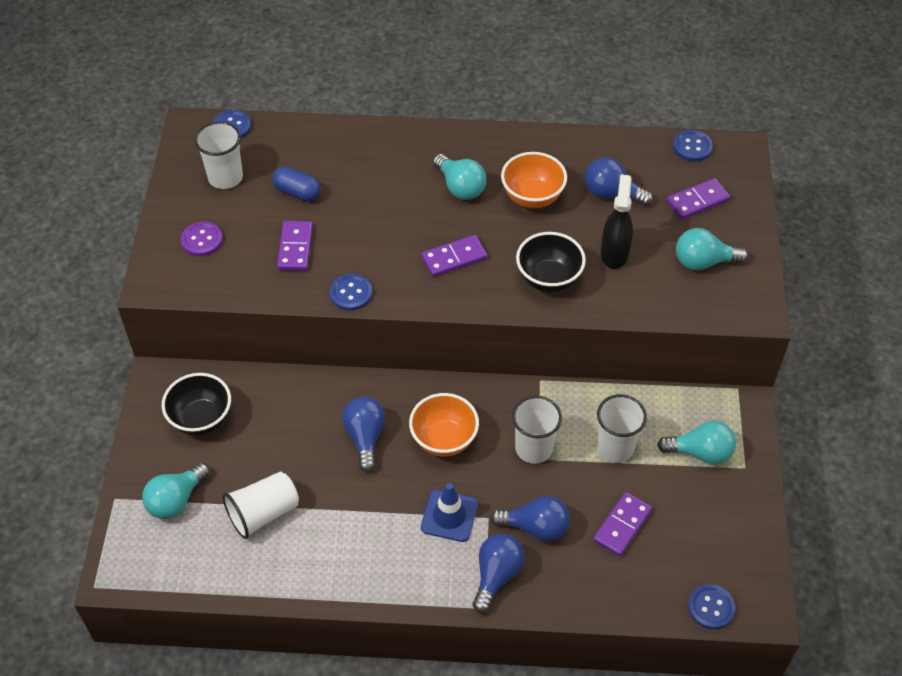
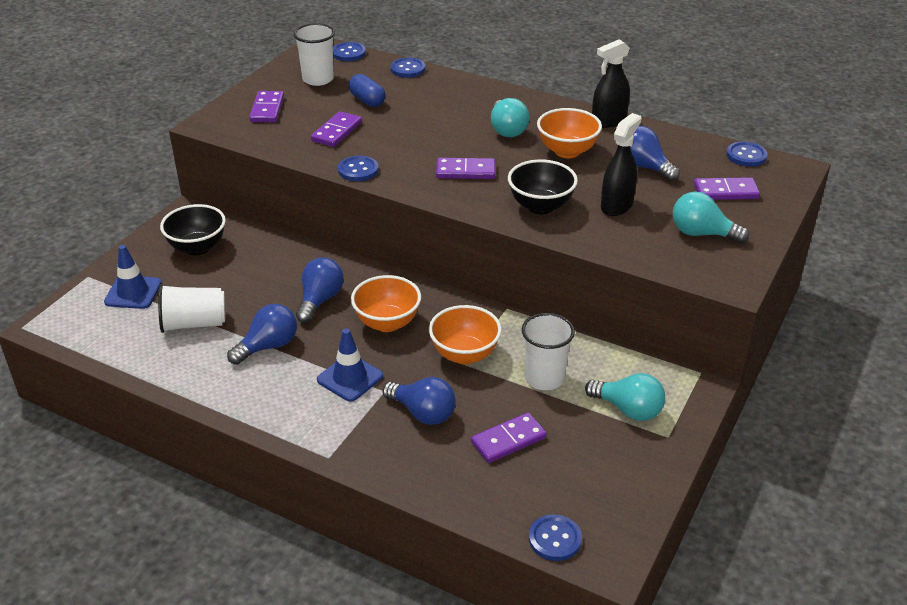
camera: 25 degrees right, 15 degrees down
turquoise light bulb [142,462,210,519] -> blue traffic cone [104,245,162,309]
purple button [181,222,223,256] -> purple domino [249,91,284,122]
blue light bulb [473,534,525,613] -> blue light bulb moved to [227,304,297,365]
white cup [512,396,562,464] -> orange bowl [429,305,502,364]
none -> blue button [390,58,425,78]
none -> black spray bottle [592,39,630,128]

